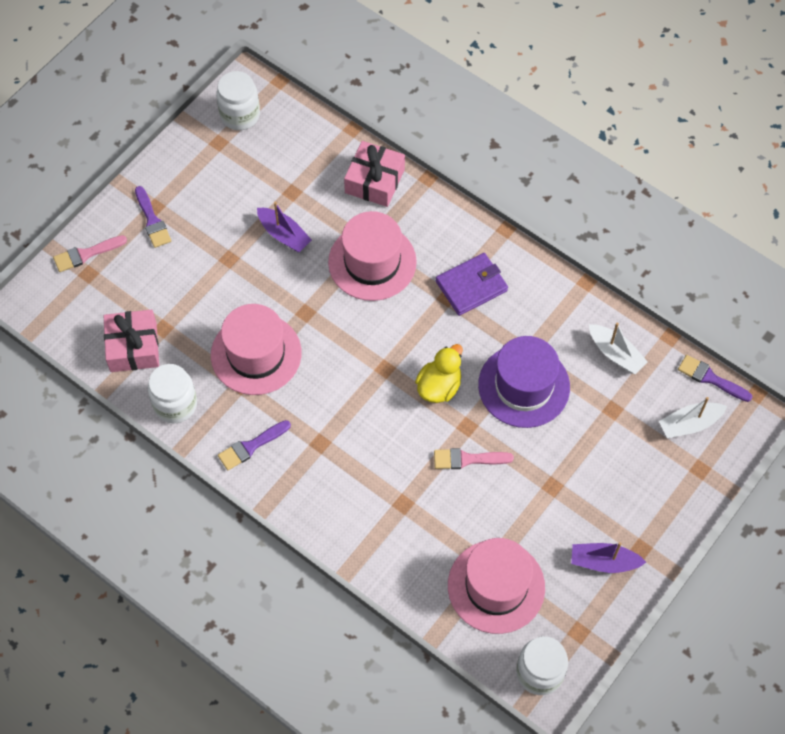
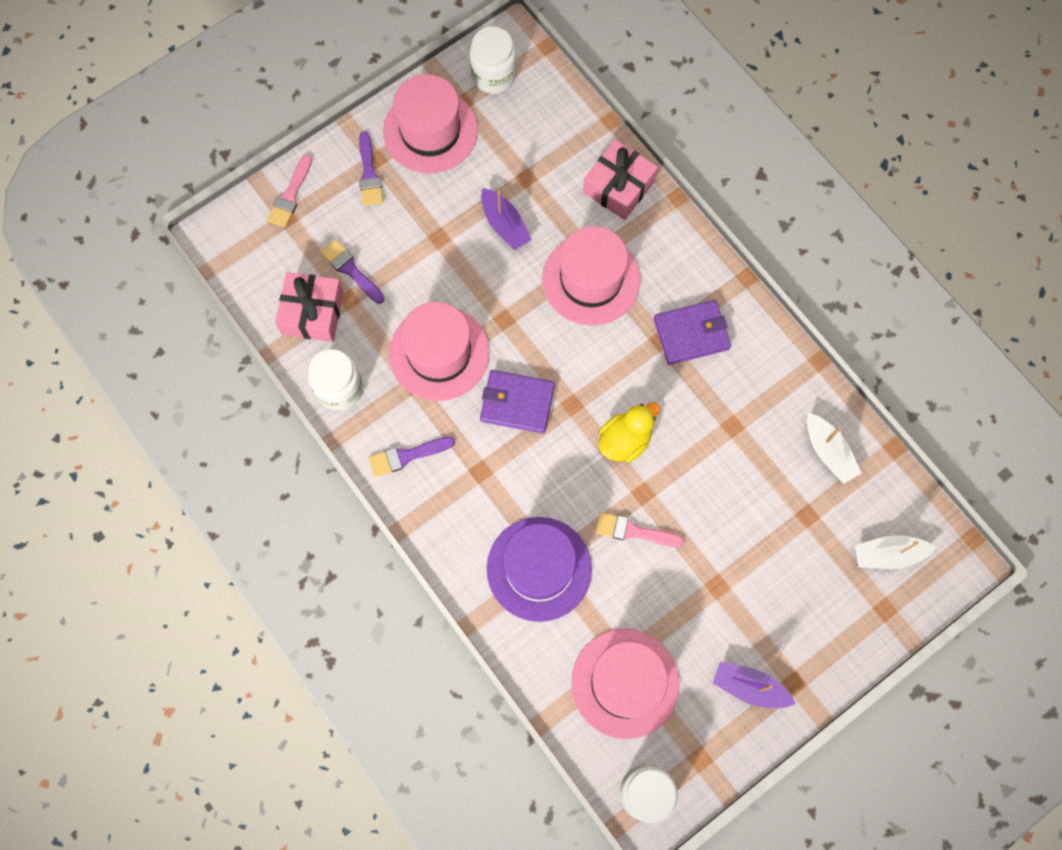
camera: 15 degrees right, 10 degrees up
pink brush [53,235,127,272] -> pink brush turned 60 degrees counterclockwise [267,154,312,228]
purple hat [478,336,570,428] -> purple hat moved to [487,517,592,622]
purple brush [678,355,752,402] -> purple brush moved to [320,239,385,304]
none -> pink hat [383,74,478,174]
none -> purple wallet [480,370,555,434]

